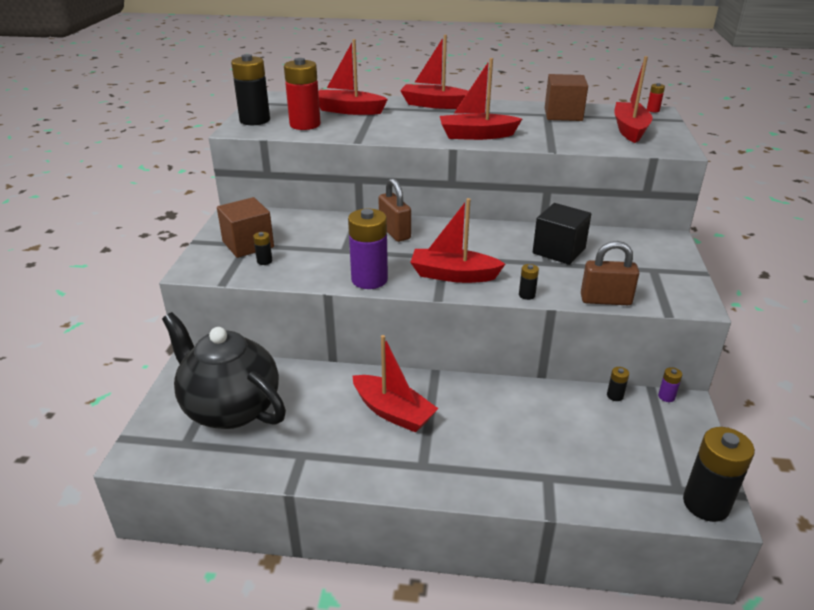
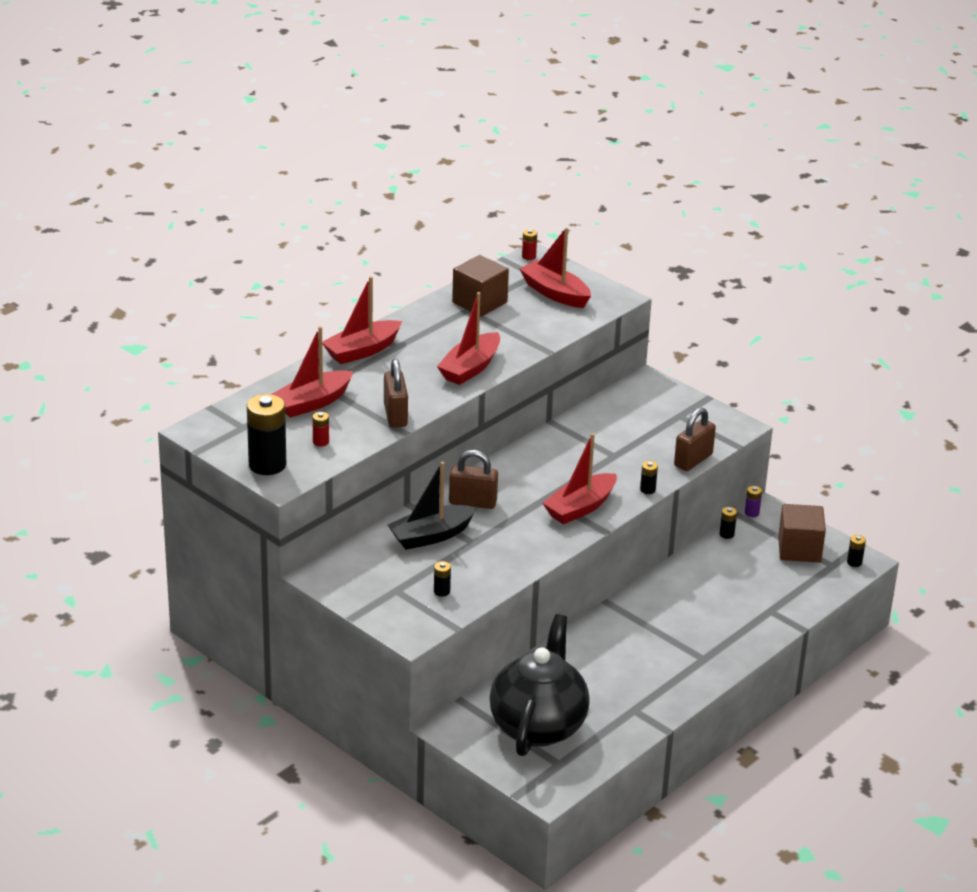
camera: 55 degrees left, 0 degrees up
black teapot [162,312,286,429] -> black teapot turned 120 degrees clockwise [489,614,590,756]
brown cube [217,197,274,258] -> brown cube moved to [778,504,826,563]
red battery [284,58,321,130] -> red battery [312,412,329,447], size x0.44
purple battery [348,208,388,289] -> none
red boat [353,335,438,433] -> none
black cube [533,203,591,265] -> none
black battery [683,427,755,522] -> black battery [847,535,866,567], size x0.44
none -> brown padlock [384,359,408,427]
none -> black boat [388,462,477,550]

